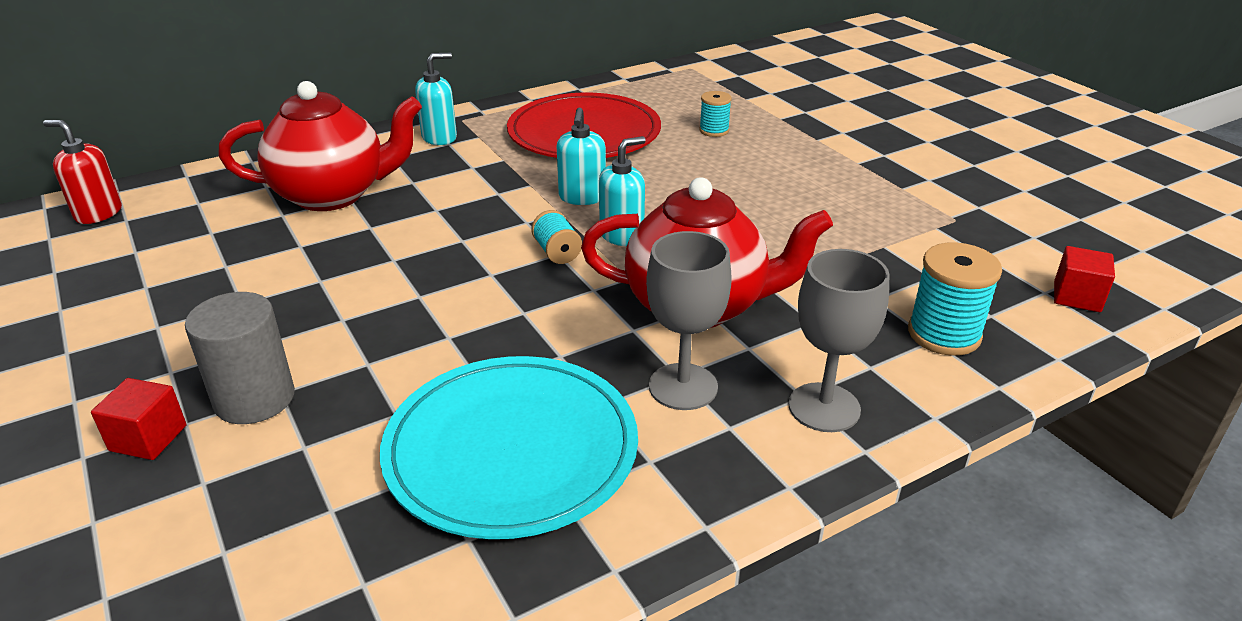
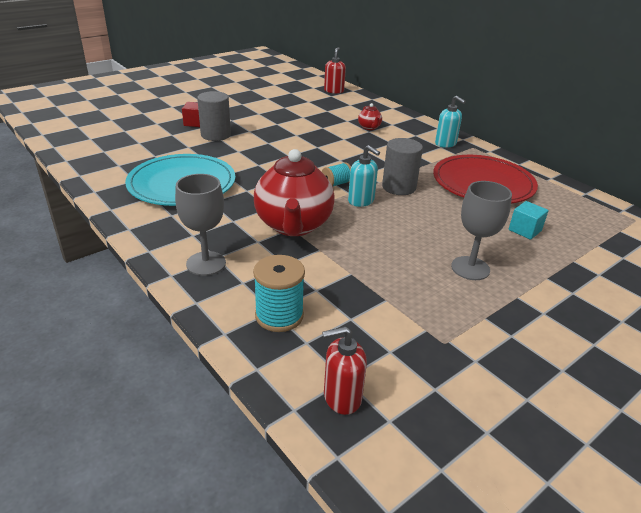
camera: 80 degrees right, 0 degrees up
red teapot [218,81,422,211] -> red teapot [358,103,382,130], size x0.42
turquoise soap dispenser [557,107,606,205] -> grey cylinder [382,138,423,195]
grey goblet [646,231,732,410] -> grey goblet moved to [451,181,512,280]
turquoise spool [699,91,732,137] -> turquoise cube [509,201,549,240]
red cube [1054,246,1115,312] -> red soap dispenser [322,326,367,415]

